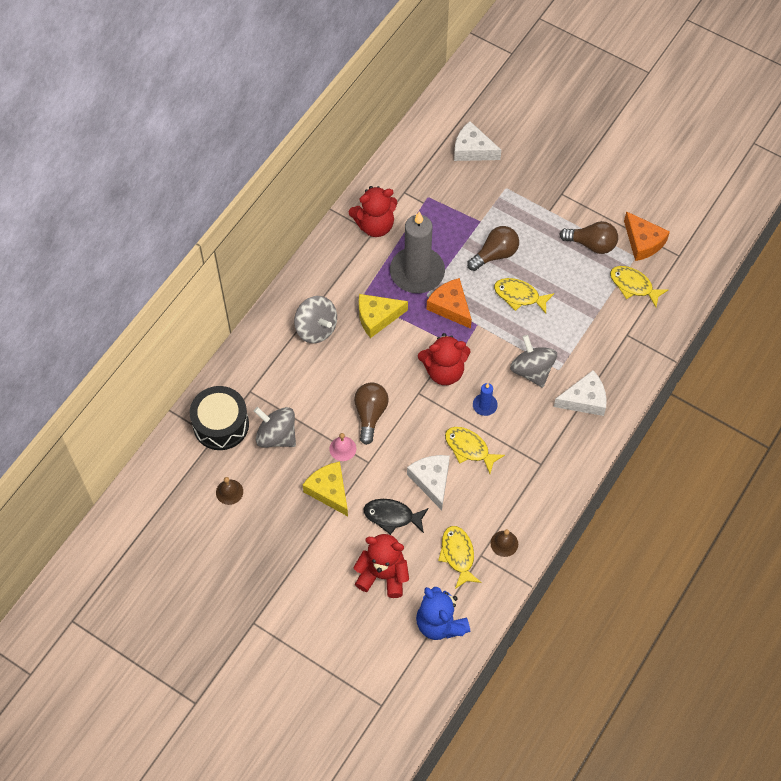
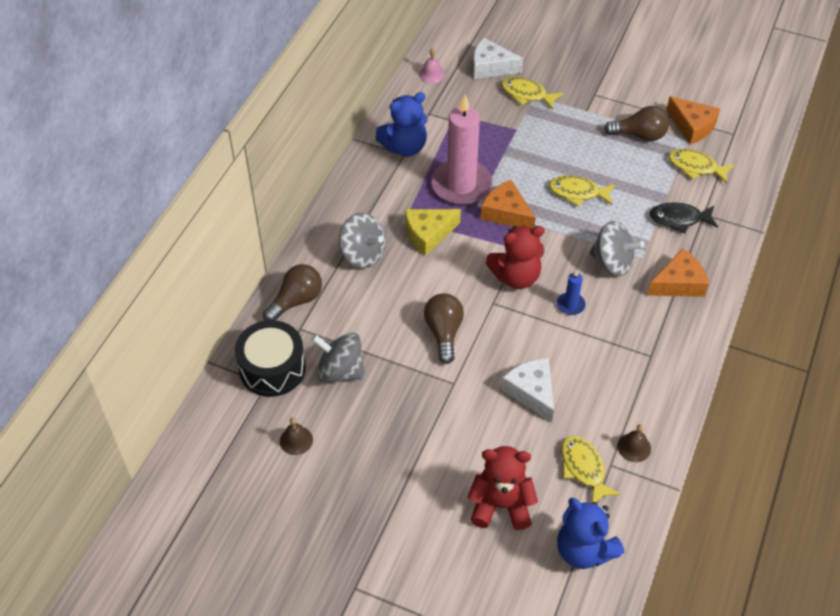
camera: 10 degrees left, 10 degrees down
yellow cheese [303,462,348,516] -> none
pink bell [329,433,356,461] -> pink bell moved to [419,48,445,83]
red teddy bear [349,186,397,237] -> blue teddy bear [375,92,428,157]
black fish [364,499,429,535] -> black fish moved to [649,202,718,234]
grey candle [390,212,445,293] -> pink candle [431,94,492,205]
yellow fish [445,427,505,474] -> yellow fish moved to [501,77,563,110]
brown light bulb [467,226,519,271] -> brown light bulb moved to [263,264,322,321]
grey spinning top [510,335,557,388] -> grey spinning top turned 150 degrees clockwise [589,221,644,276]
white cheese [554,370,607,416] -> orange cheese [647,249,709,297]

